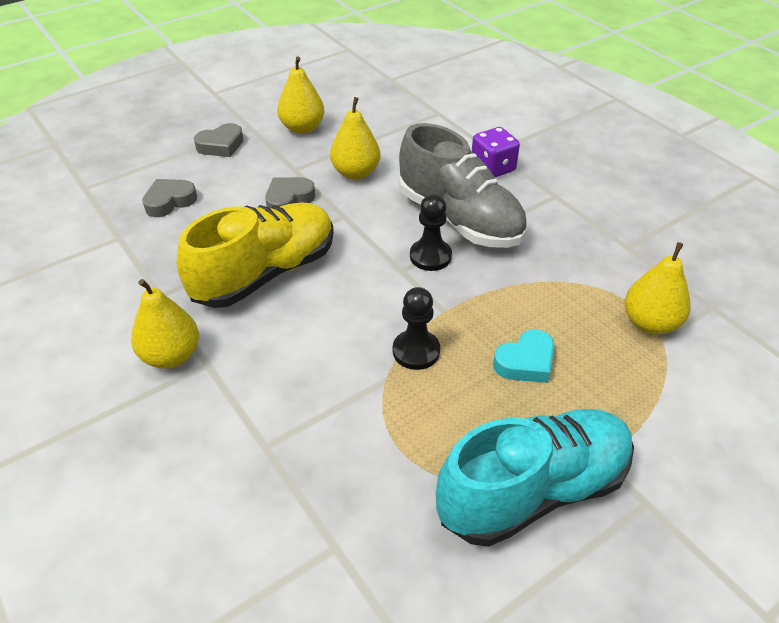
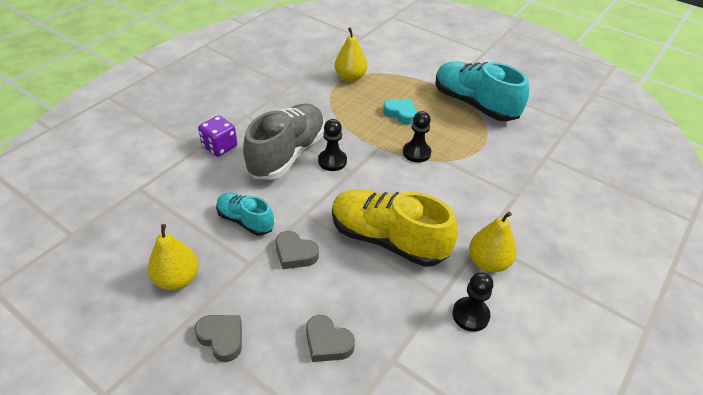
camera: 110 degrees left, 0 degrees up
yellow pear [330,97,380,180] -> turquoise shoe [216,193,274,236]
none -> black pawn [452,272,494,332]

